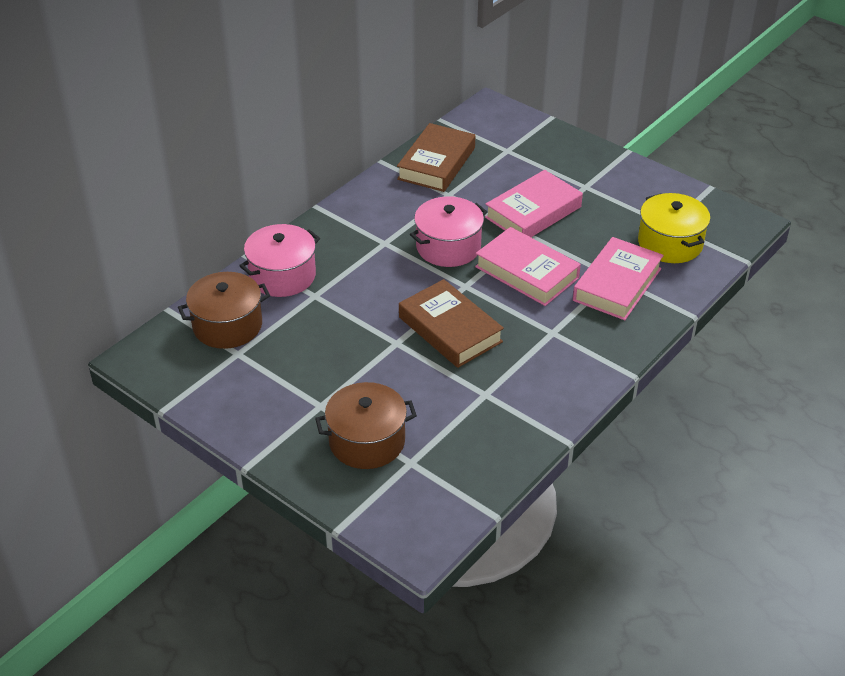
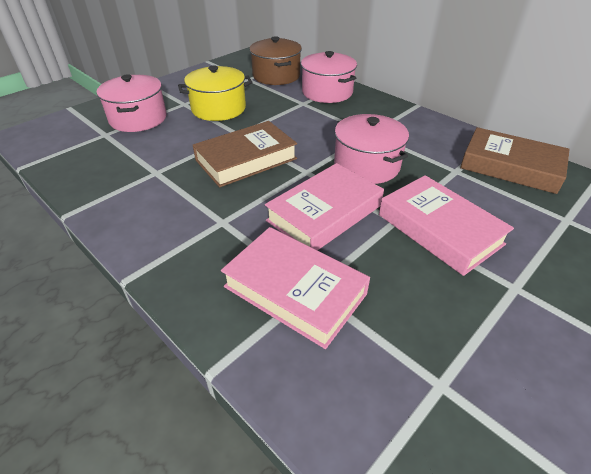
camera: 95 degrees right, 0 degrees up
brown pot [315,382,417,469] -> pink pot [97,74,167,132]
yellow pot [638,193,710,263] -> yellow pot moved to [178,65,252,121]

